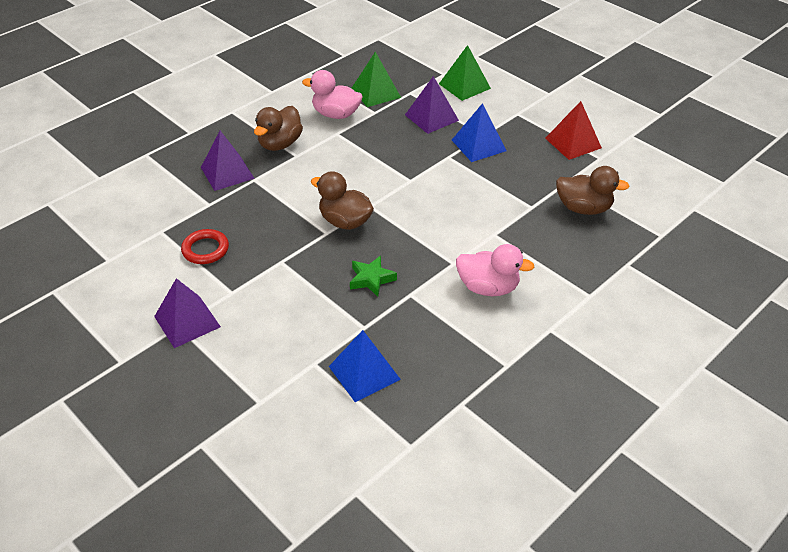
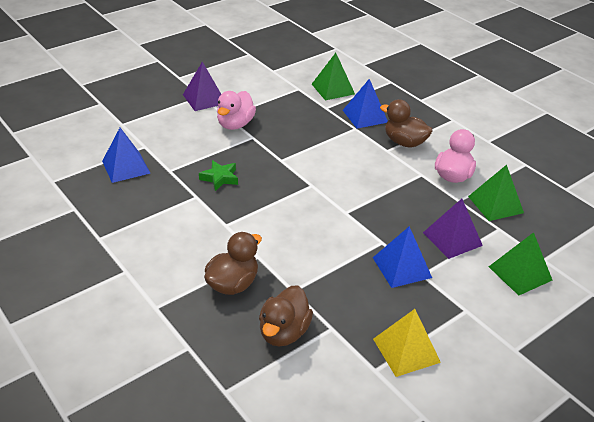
camera: 95 degrees right, 5 degrees down
red ring [181,229,229,264] -> none
purple pyramid [201,131,255,191] -> blue pyramid [343,79,388,129]
brown duck [311,171,374,230] -> brown duck moved to [204,232,262,295]
pink duck [456,244,534,296] -> pink duck moved to [217,91,256,130]
red pyramid [545,101,602,160] -> yellow pyramid [373,309,441,377]
none -> green pyramid [312,53,355,100]

